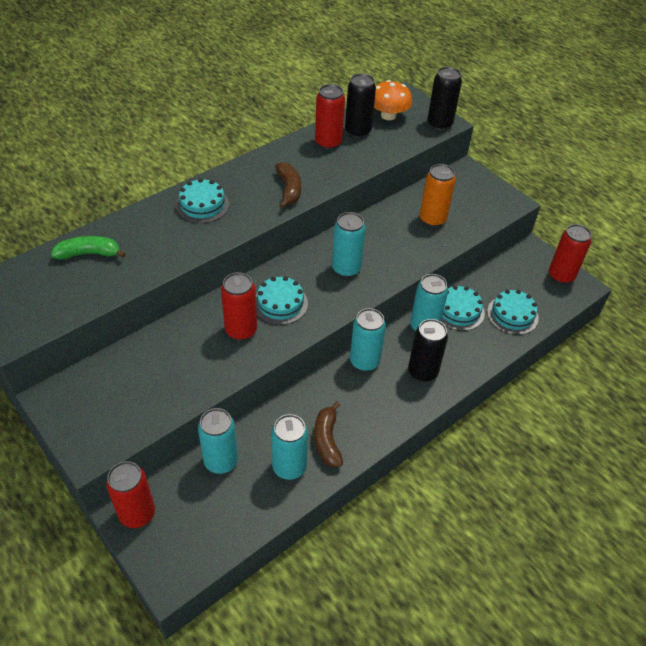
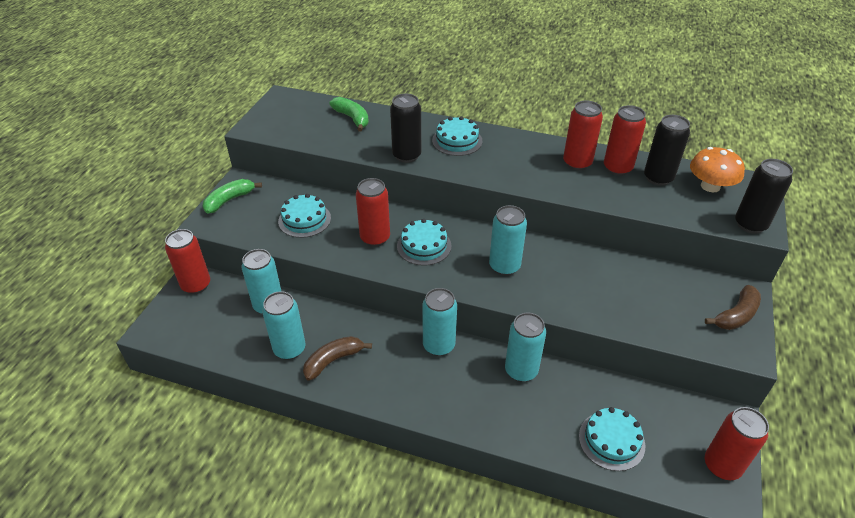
camera: 60 degrees right, 5 degrees down
brown banana [275,162,301,208] -> brown banana moved to [705,285,761,330]
black can [408,319,448,382] -> black can moved to [390,94,421,163]
orange can [420,164,456,227] -> none
turquoise cake [441,285,485,331] -> turquoise cake moved to [278,194,331,238]
none -> green banana [203,179,262,214]
none -> red can [563,101,603,170]

